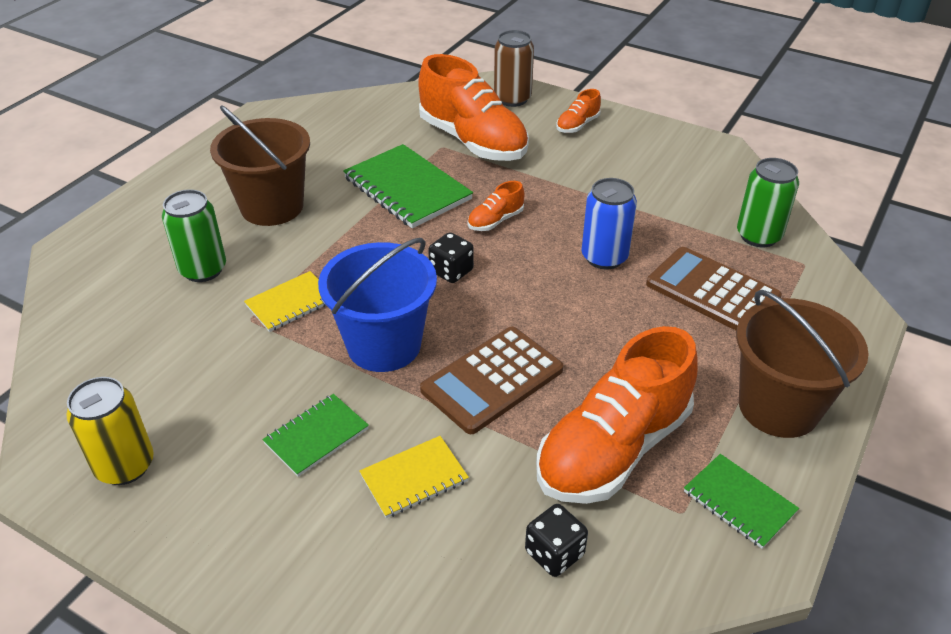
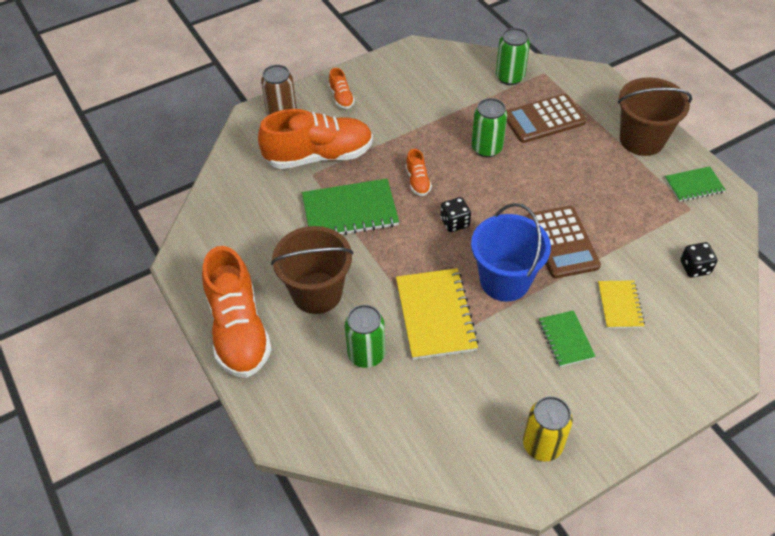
camera: 60 degrees left, 10 degrees up
yellow notebook [244,271,326,332] -> yellow notebook [396,268,479,360], size x1.75
orange shoe [536,326,698,504] -> orange shoe moved to [202,246,272,378]
blue can [581,178,637,270] -> green can [471,98,507,158]

